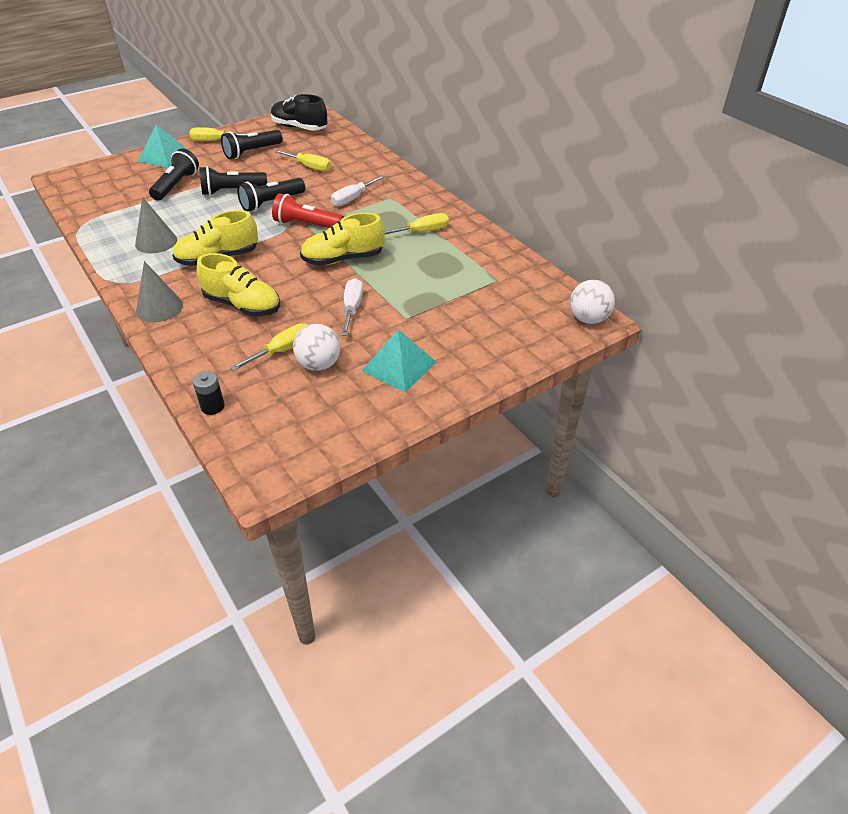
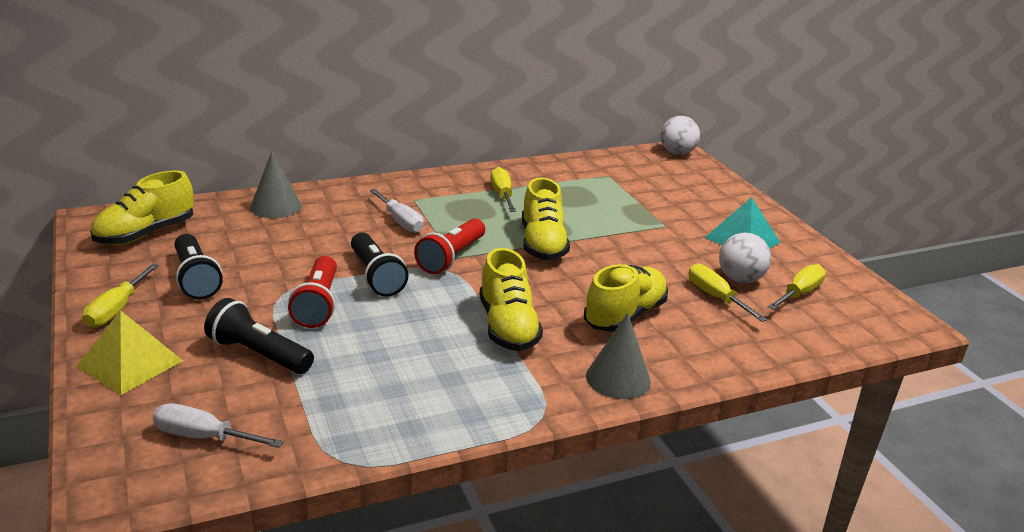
camera: 80 degrees left, 15 degrees down
grey cone [135,197,177,253] -> grey cone moved to [250,151,302,218]
turquoise pyramid [138,125,188,168] -> yellow pyramid [76,310,183,395]
black battery [192,371,225,415] -> none
black flashlight [200,166,267,196] -> red flashlight [288,256,337,328]
black shoe [271,94,327,131] -> yellow shoe [90,170,194,245]
yellow screwdriver [275,150,331,172] -> yellow screwdriver moved to [768,264,826,310]
white screwdriver [341,278,363,336] -> white screwdriver moved to [153,404,284,448]

